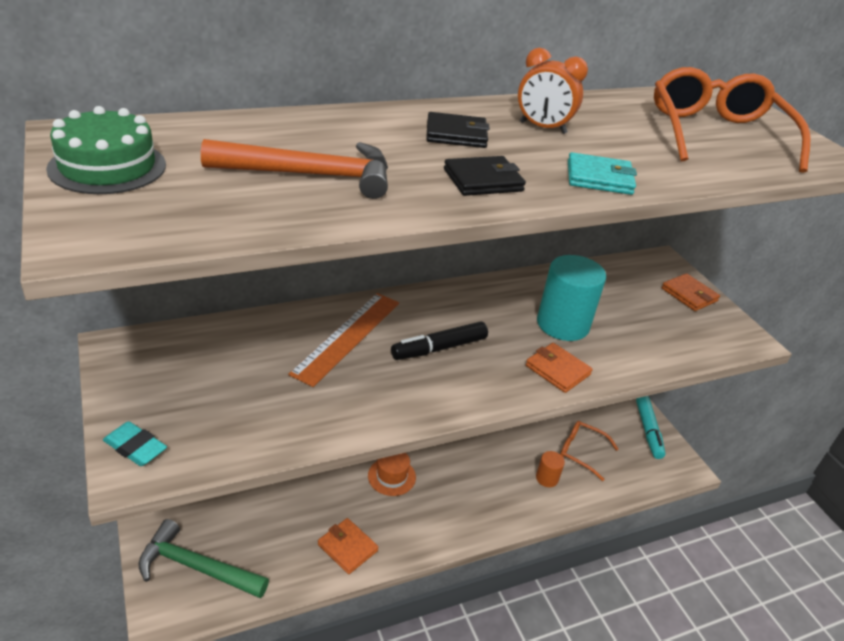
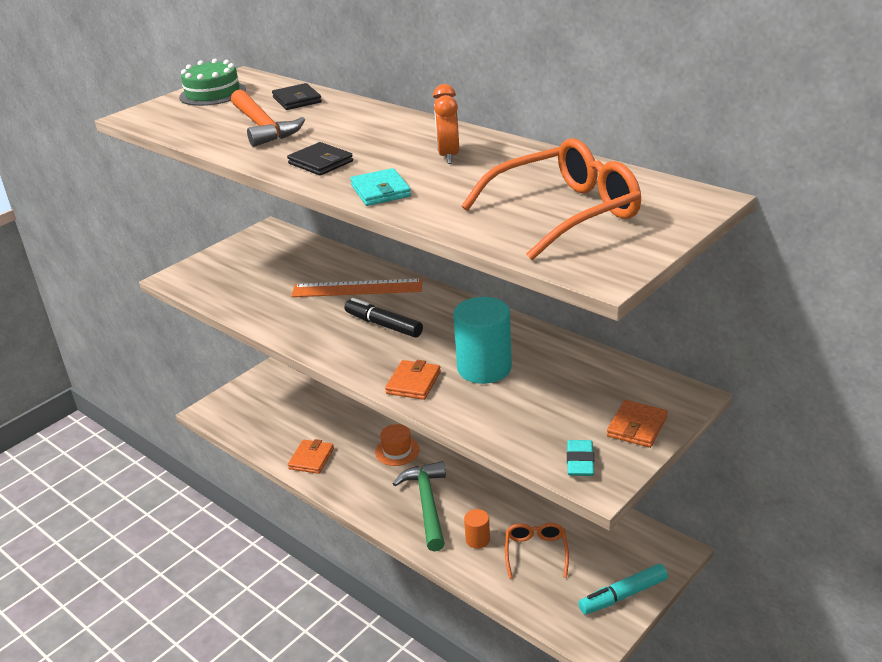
camera: 70 degrees right, 5 degrees down
turquoise eraser [103,421,167,466] -> turquoise eraser moved to [567,440,594,476]
green hammer [138,519,269,598] -> green hammer moved to [393,461,446,551]
black wallet [426,112,490,148] -> black wallet moved to [272,83,322,110]

